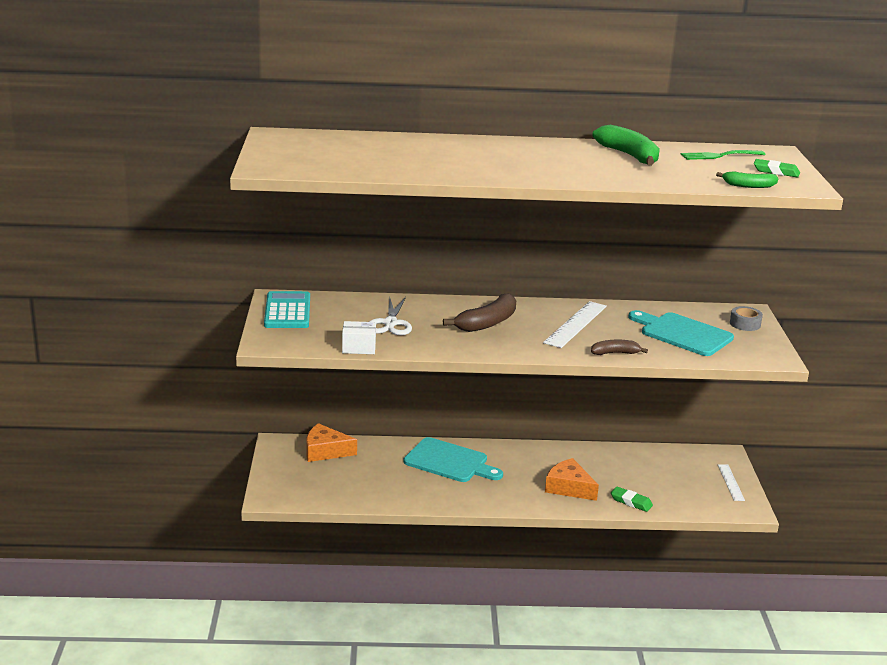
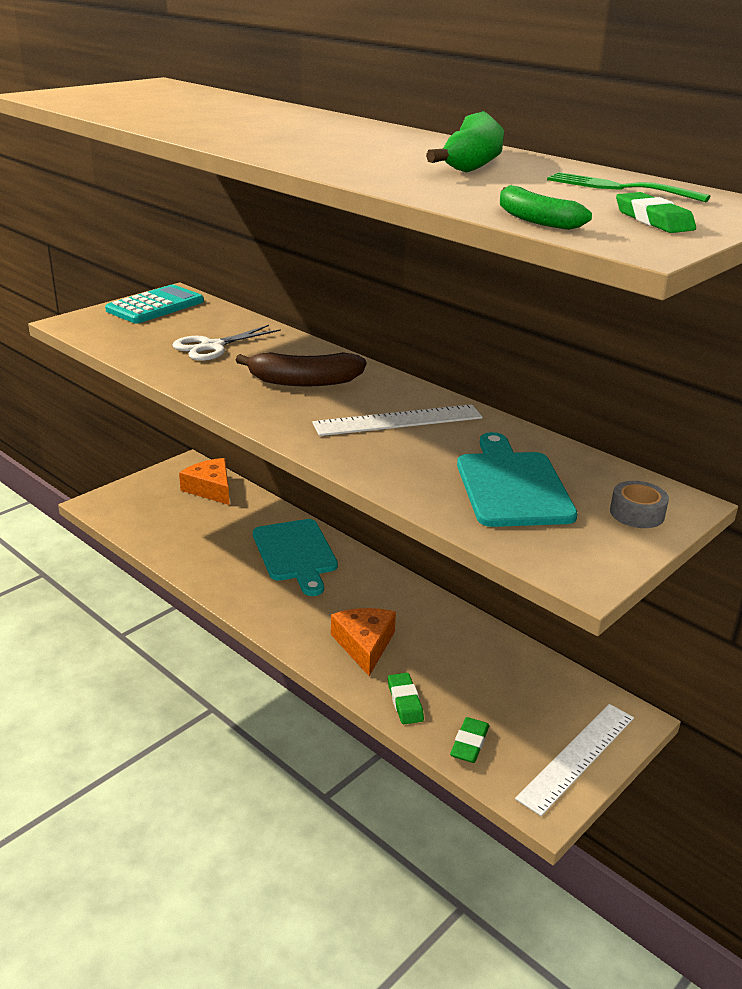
camera: 45 degrees right, 5 degrees up
white box [342,321,376,354] -> none
brown banana [591,340,648,355] -> none
white ruler [718,464,745,501] -> white ruler [515,704,634,816], size x1.66
none -> green eraser [450,717,489,763]

